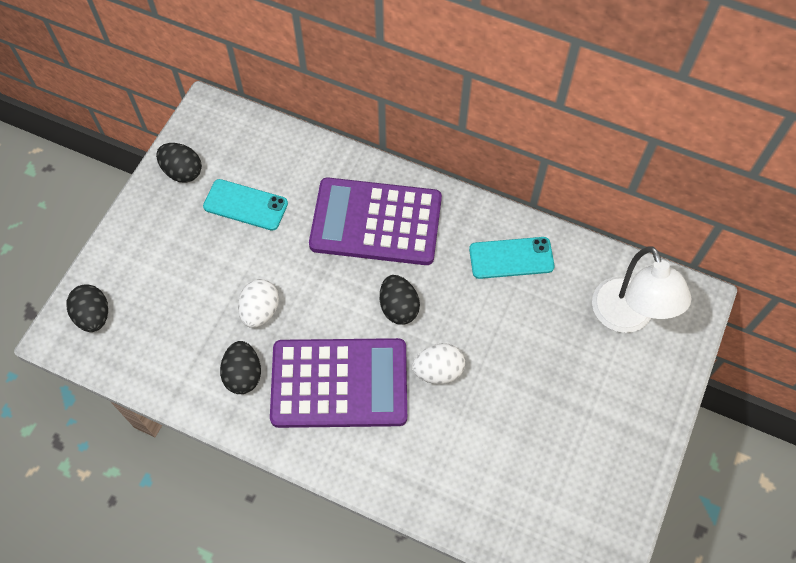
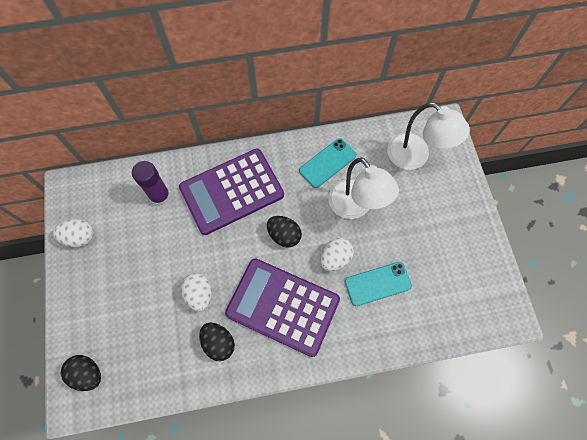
camera: 35 degrees left, 5 degrees up
black egg [156,143,202,183] -> white egg [53,219,94,247]
turquoise phone [203,179,288,231] -> turquoise phone moved to [345,262,412,306]
purple calculator [270,338,407,428] -> purple calculator turned 120 degrees counterclockwise [225,258,340,357]
none -> purple glue stick [132,161,171,206]
none -> white lamp [328,157,399,219]

